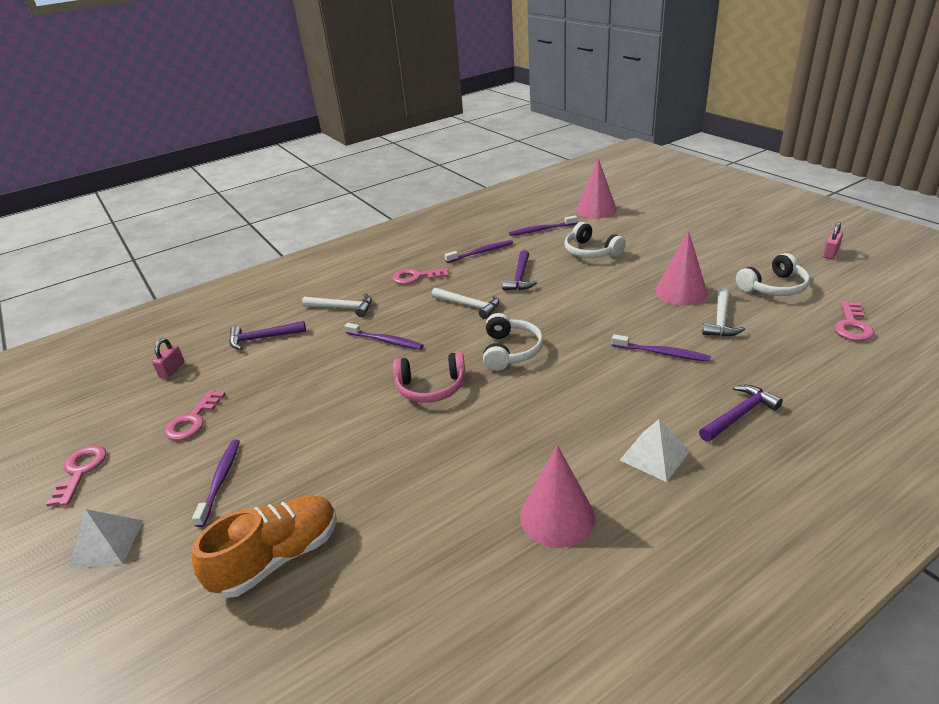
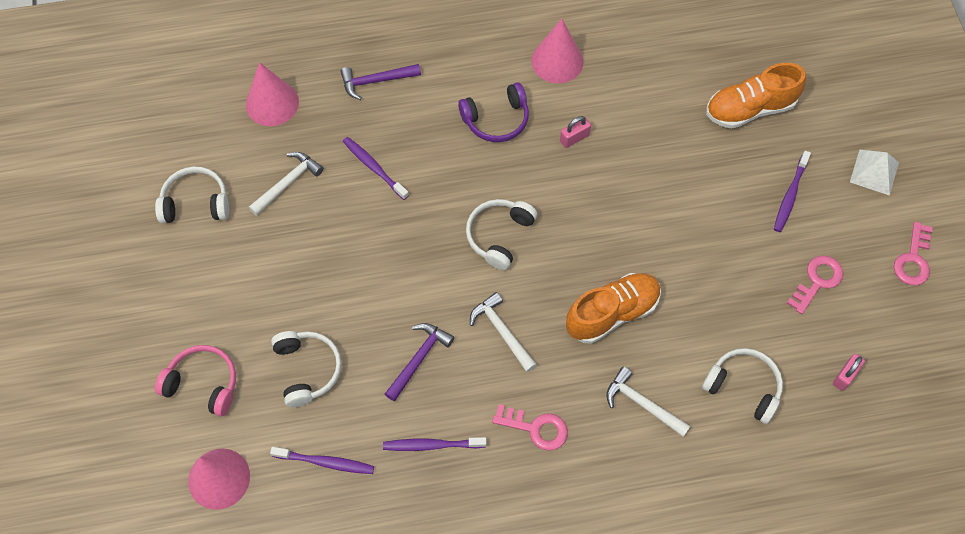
camera: 160 degrees left, 30 degrees up
purple hammer [229,321,306,350] -> white headphones [702,348,783,424]
purple toothbrush [344,323,423,350] -> orange shoe [566,273,661,344]
pink headphones [393,352,466,403] -> pink headphones moved to [155,345,236,416]
white pyramid [620,419,690,482] -> none
pink cone [655,231,707,305] -> pink cone moved to [246,62,299,126]
pink padlock [823,222,843,259] -> pink padlock moved to [560,116,591,148]
pink key [834,301,874,341] -> none
none -> purple headphones [458,82,529,142]

